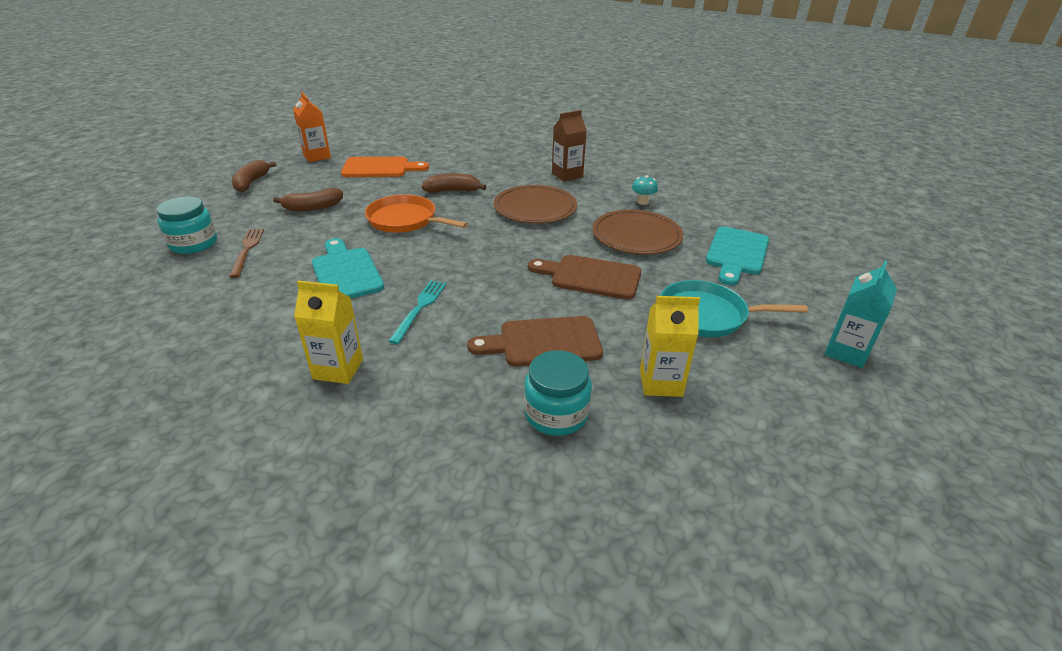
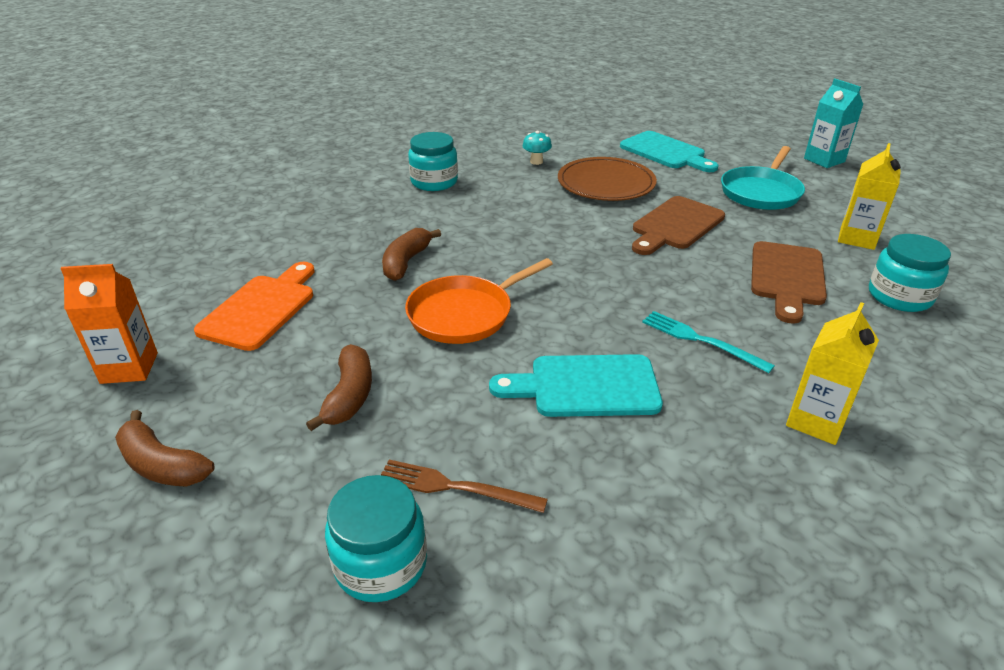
camera: 65 degrees left, 0 degrees up
brown plate [494,185,577,223] -> none
brown carton [552,110,587,182] -> turquoise jar [408,132,458,191]

